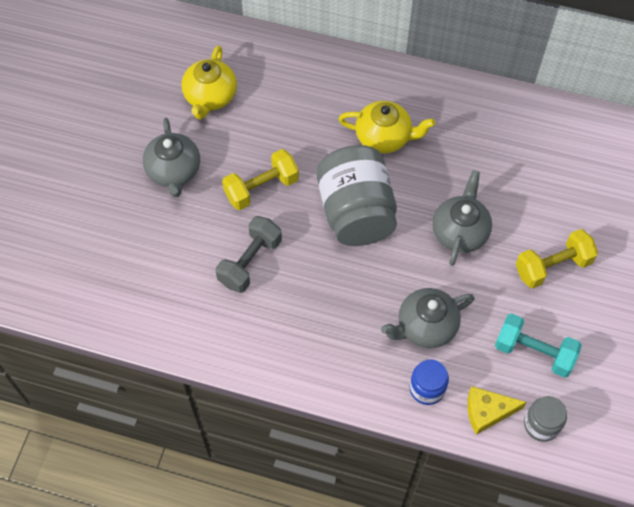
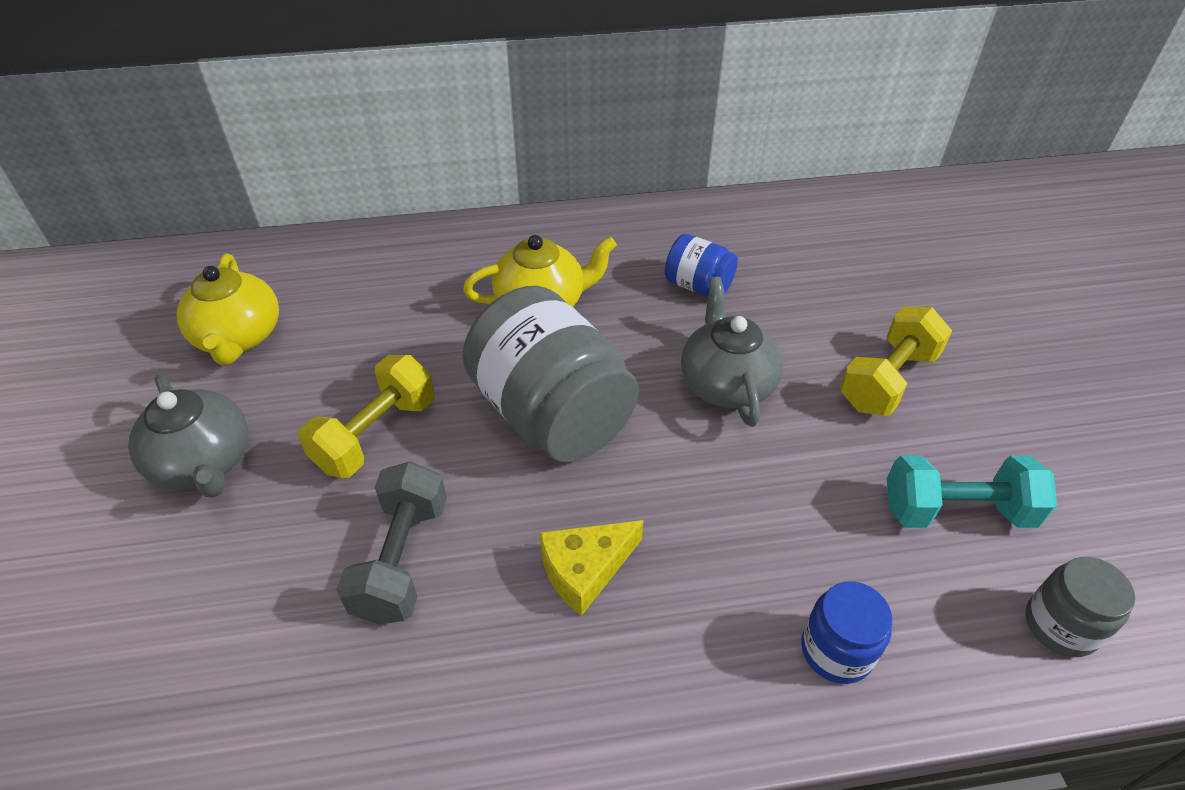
camera: 25 degrees left, 15 degrees down
grey teapot [381,288,475,348] -> none
yellow cheese [467,386,527,435] -> yellow cheese moved to [539,520,643,616]
none -> blue jar [665,234,738,296]

